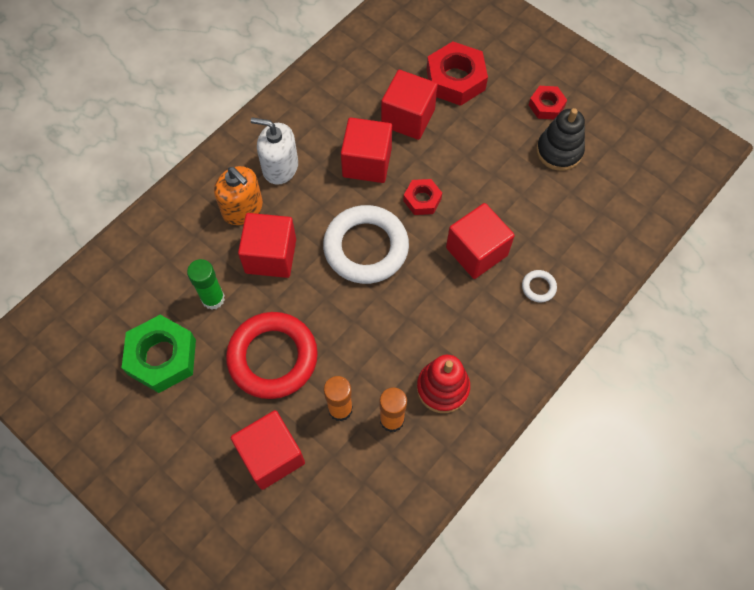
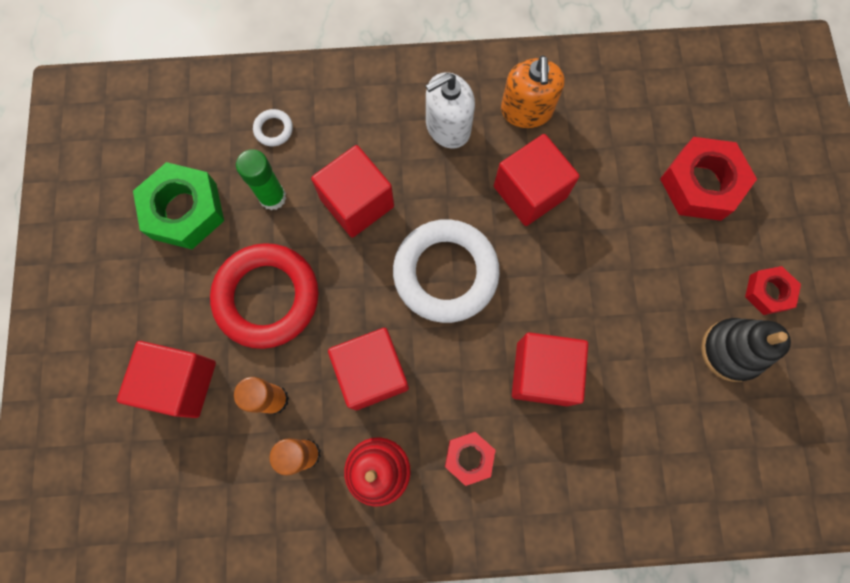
camera: 45 degrees right, 10 degrees up
orange soap dispenser [214,166,263,225] -> orange soap dispenser moved to [501,55,565,128]
white soap dispenser [251,117,298,185] -> white soap dispenser turned 90 degrees counterclockwise [426,72,475,149]
red cube [381,70,438,140] -> red cube moved to [328,328,409,410]
red nut [403,179,442,215] -> red nut moved to [445,432,496,486]
white ring [522,270,557,302] -> white ring moved to [253,109,293,146]

